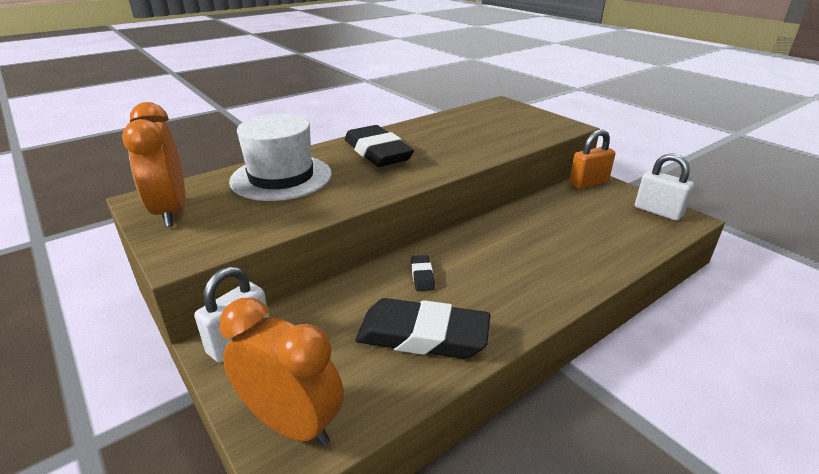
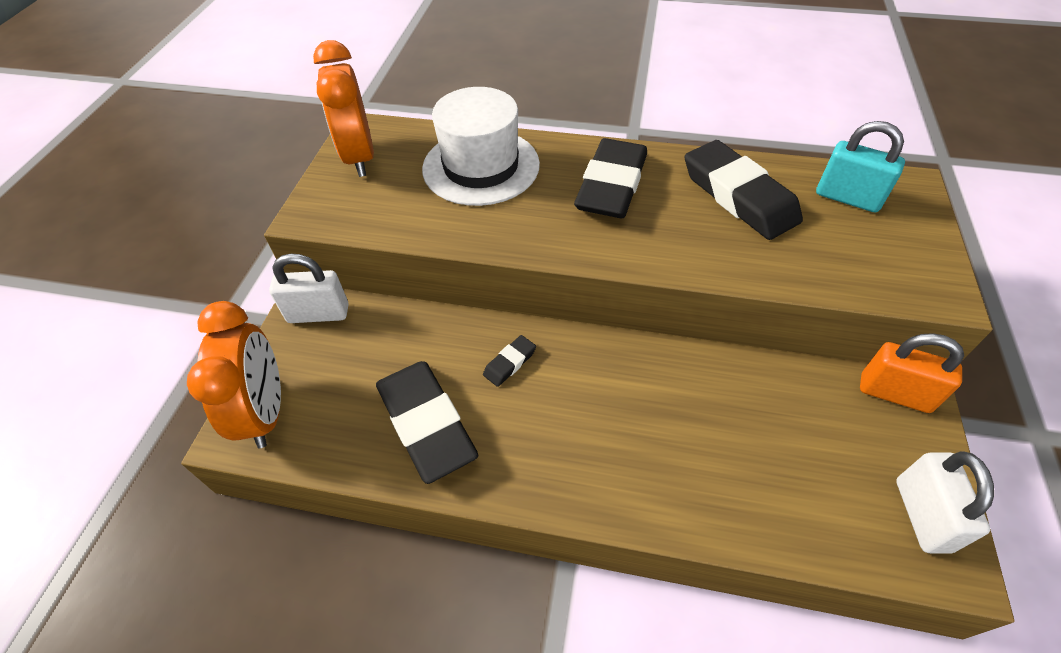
camera: 50 degrees right, 20 degrees up
orange clock [122,102,185,227] -> orange clock turned 45 degrees counterclockwise [313,40,374,177]
none -> black eraser [685,140,803,240]
none -> turquoise padlock [816,121,905,212]

